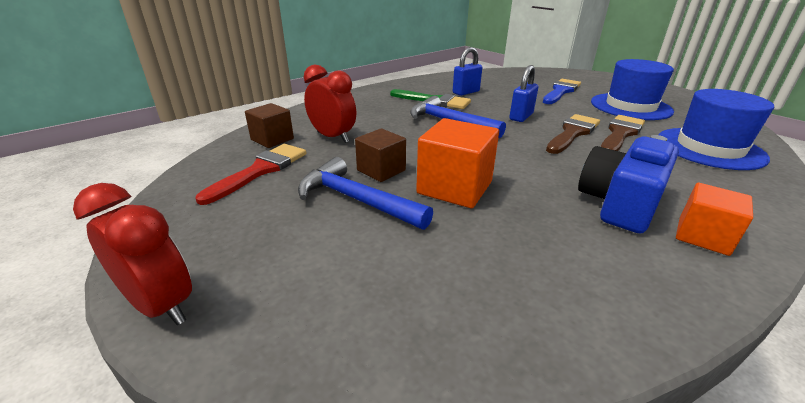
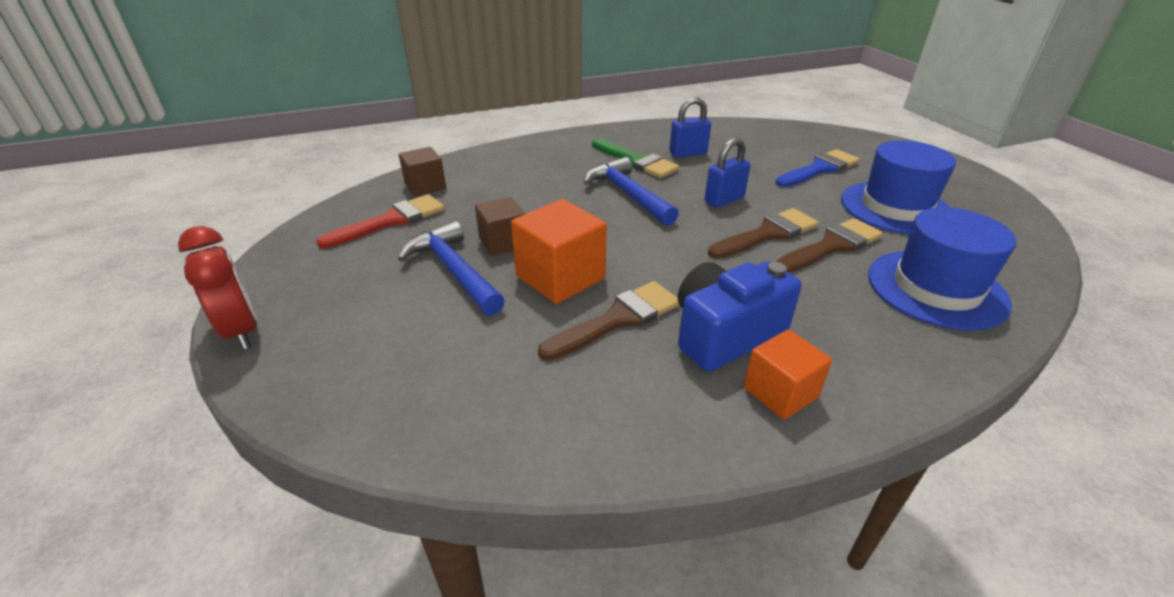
camera: 20 degrees right, 5 degrees up
red clock [304,65,356,143] -> none
none -> brown brush [538,281,679,361]

